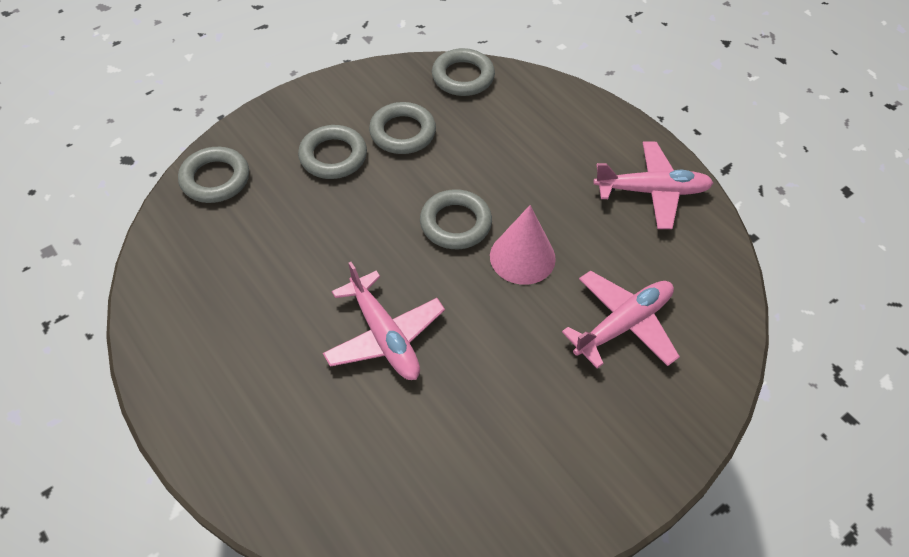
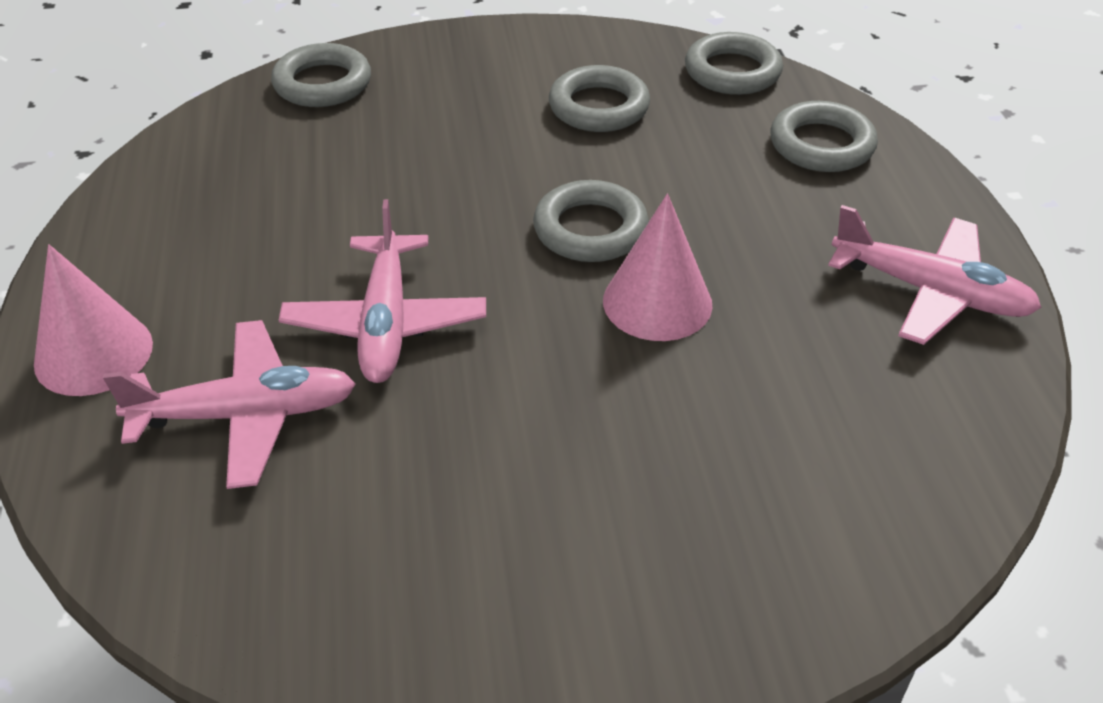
camera: 30 degrees right, 10 degrees down
grey ring [298,125,367,179] -> grey ring moved to [770,101,878,172]
pink plane [562,270,680,368] -> pink plane moved to [103,320,356,489]
none -> pink cone [34,244,153,396]

